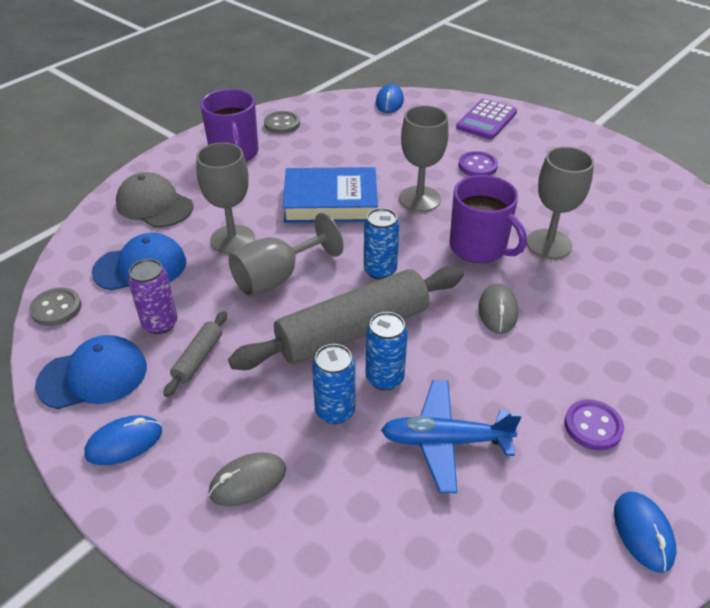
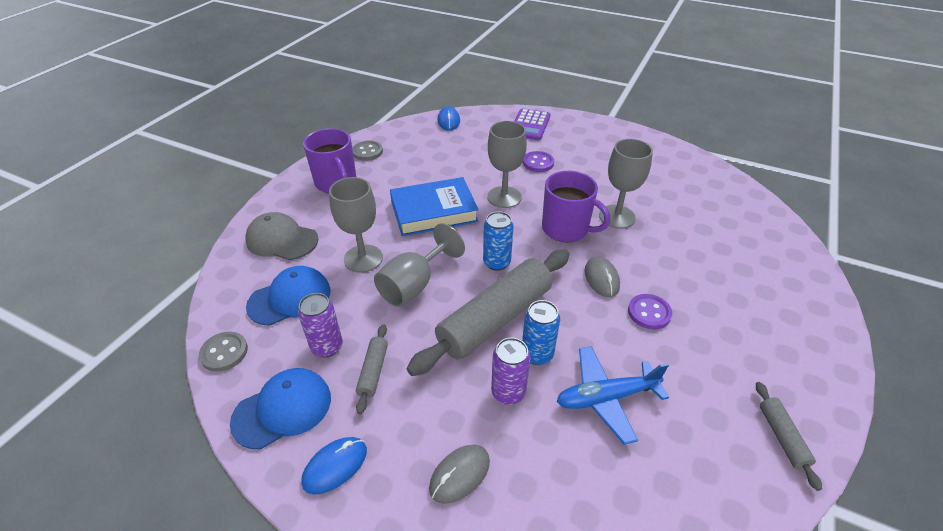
camera: 15 degrees left, 0 degrees up
blue can [312,344,355,424] -> purple can [491,338,531,405]
purple button [564,399,624,450] -> purple button moved to [628,294,672,329]
blue mouse [614,492,676,573] -> grey rolling pin [756,382,822,491]

